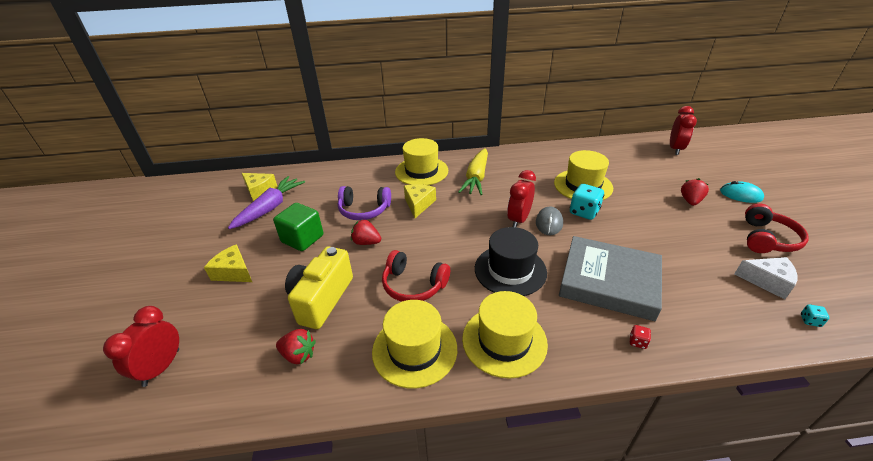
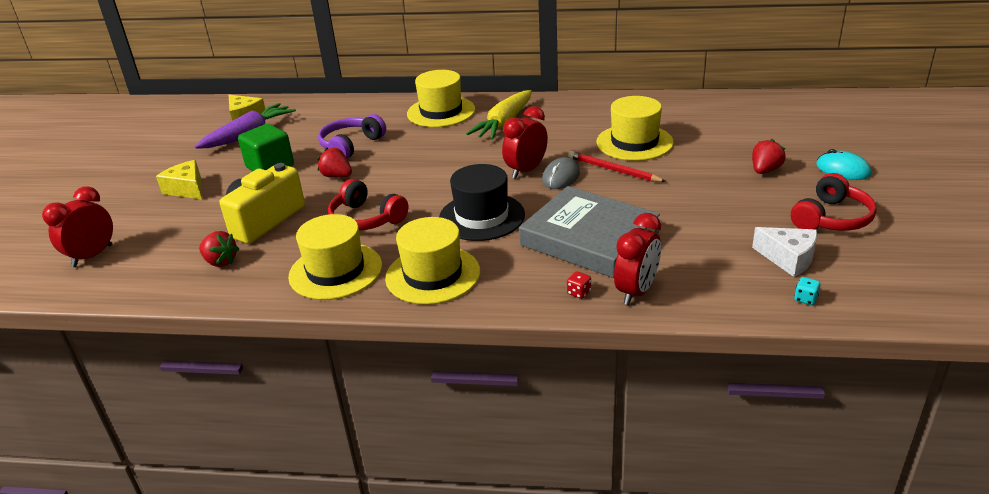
camera: 15 degrees right, 5 degrees down
purple headphones [338,186,391,220] -> purple headphones turned 105 degrees clockwise [318,114,386,159]
yellow cheese [404,184,436,218] -> none
turquoise dice [570,184,604,220] -> red pencil [568,151,667,182]
red clock [670,106,697,155] -> red clock moved to [614,213,661,305]

